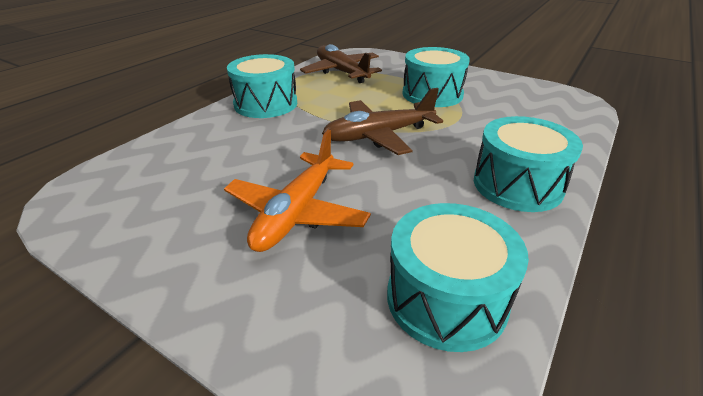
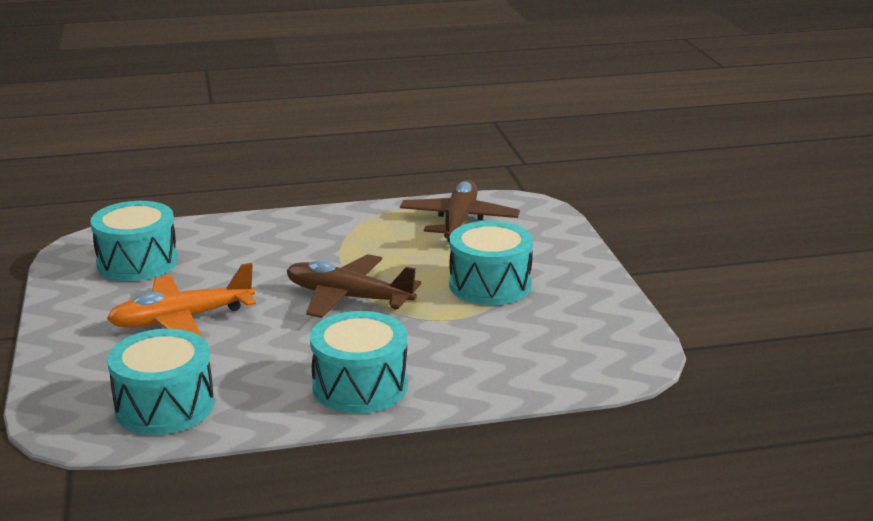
camera: 45 degrees right, 10 degrees down
turquoise drum [227,54,297,118] -> turquoise drum moved to [90,201,178,281]

